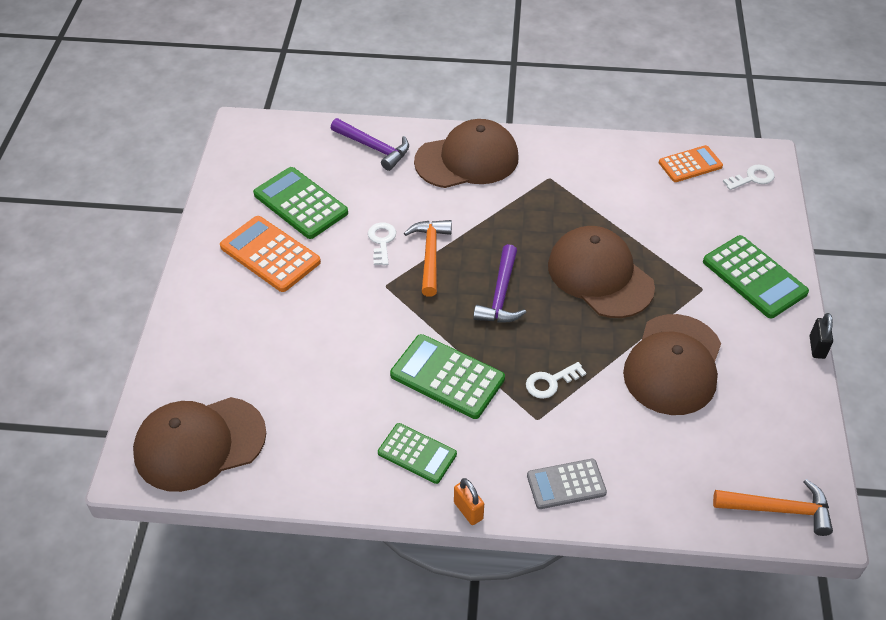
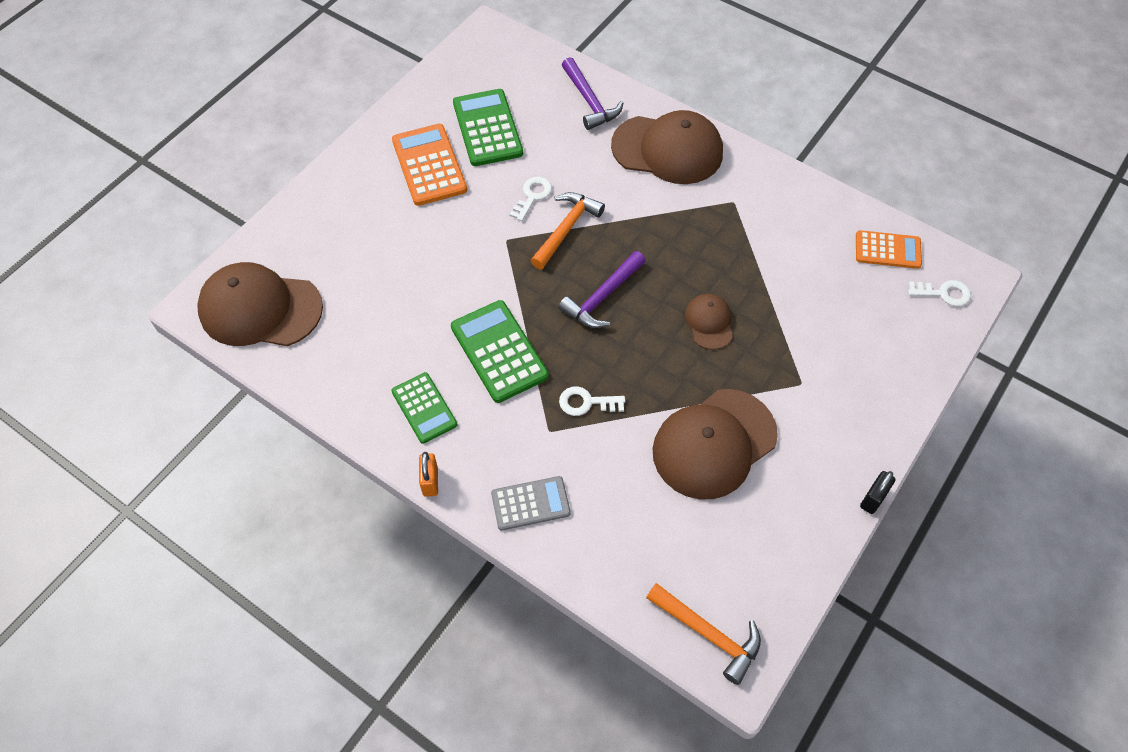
camera: 30 degrees right, 10 degrees up
grey calculator [527,459,607,509] -> grey calculator turned 150 degrees clockwise [491,476,571,531]
brown cap [548,226,655,318] -> brown cap [685,294,733,350], size x0.50
green calculator [703,235,809,318] -> none

